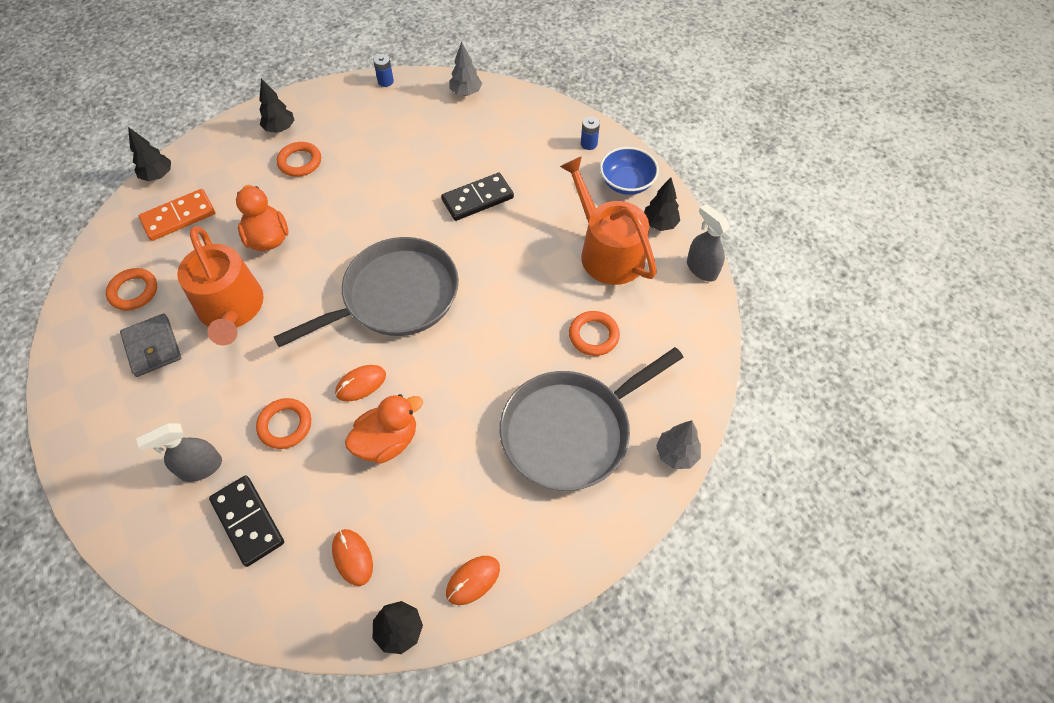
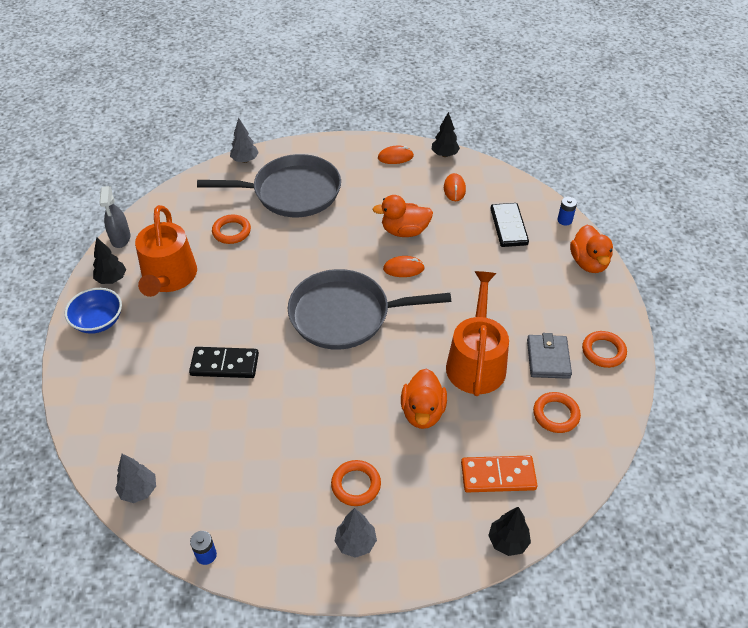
camera: 150 degrees left, 10 degrees down
grey spray bottle [136,423,222,482] -> none
orange ring [256,398,311,449] -> orange ring moved to [582,331,627,368]
black tree [259,78,294,133] -> grey tree [335,508,377,558]
blue battery [581,116,600,150] -> blue battery moved to [557,197,577,226]
none -> orange duck [570,225,613,273]

